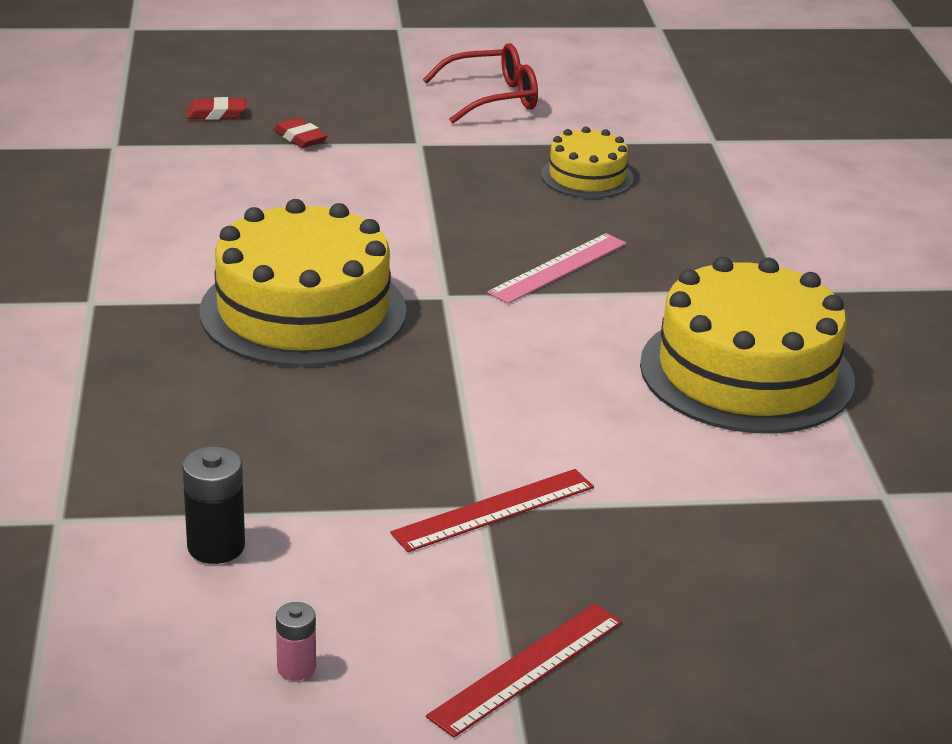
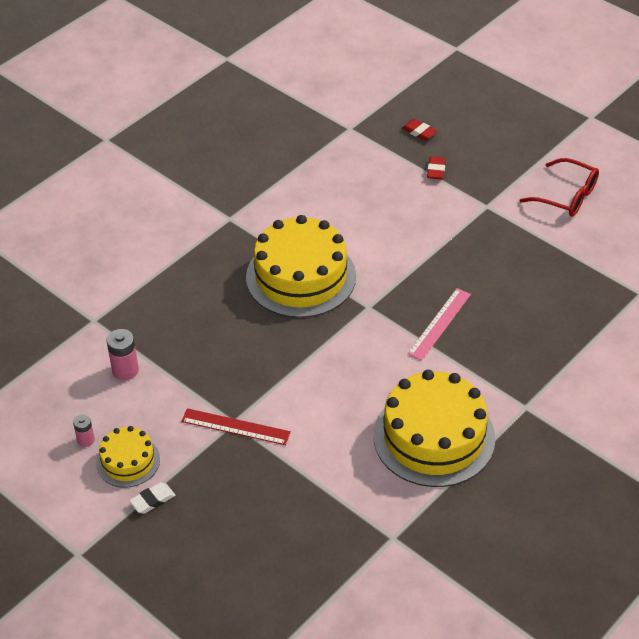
camera: 50 degrees right, 15 degrees up
black battery [182,446,245,564] -> pink battery [106,329,139,380]
red ruler [426,604,622,738] -> white eraser [129,482,175,514]
pink ruler [487,233,627,304] -> pink ruler turned 60 degrees counterclockwise [407,288,471,361]
yellow cake [541,127,634,198] -> yellow cake moved to [96,426,160,488]

